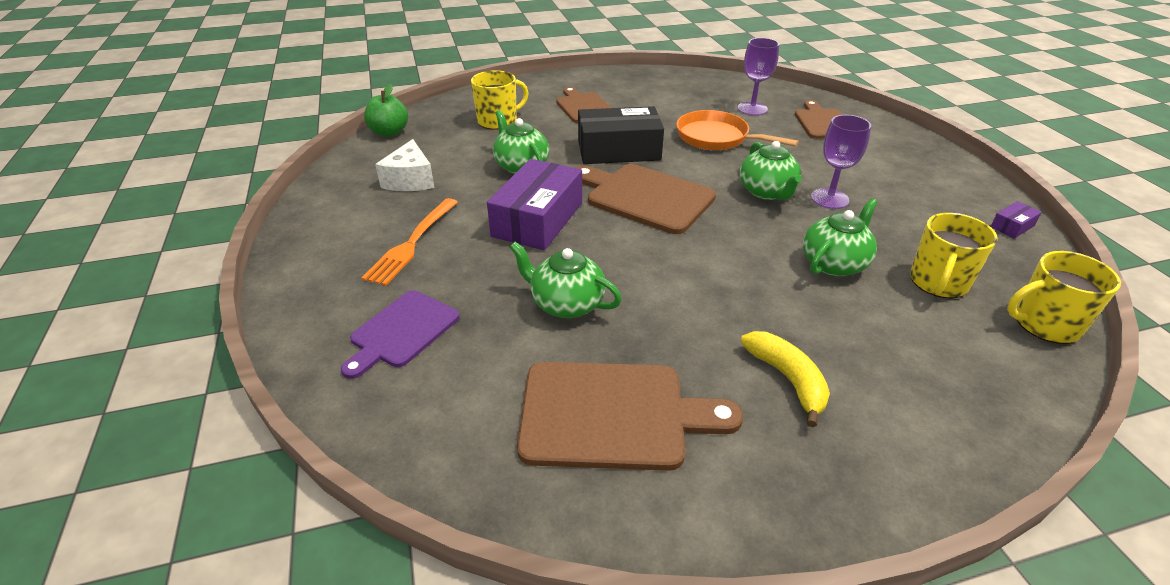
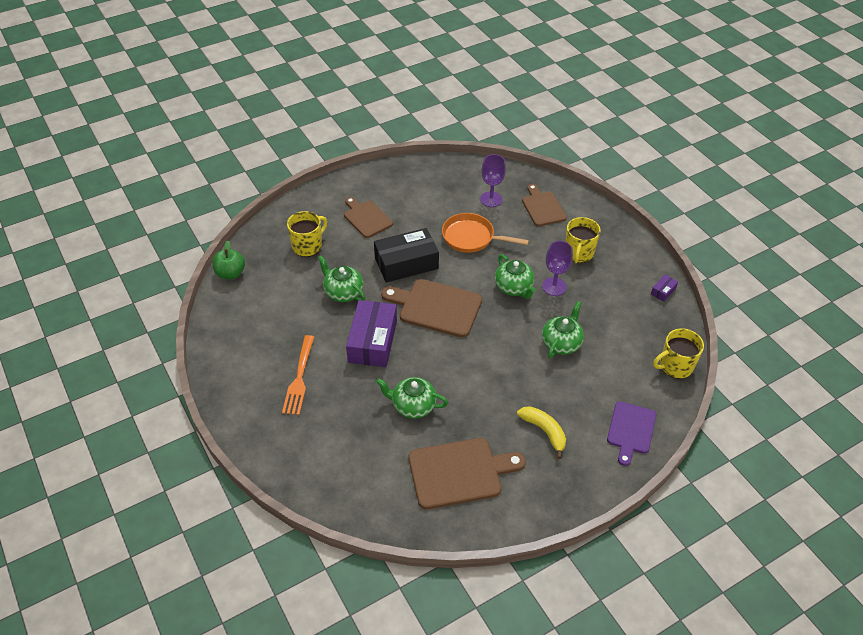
camera: 15 degrees left, 10 degrees up
purple cutting board [341,290,460,379] -> purple cutting board moved to [607,401,656,466]
white cheese [375,139,434,191] -> none
yellow mug [910,213,997,298] -> yellow mug moved to [565,217,601,263]

